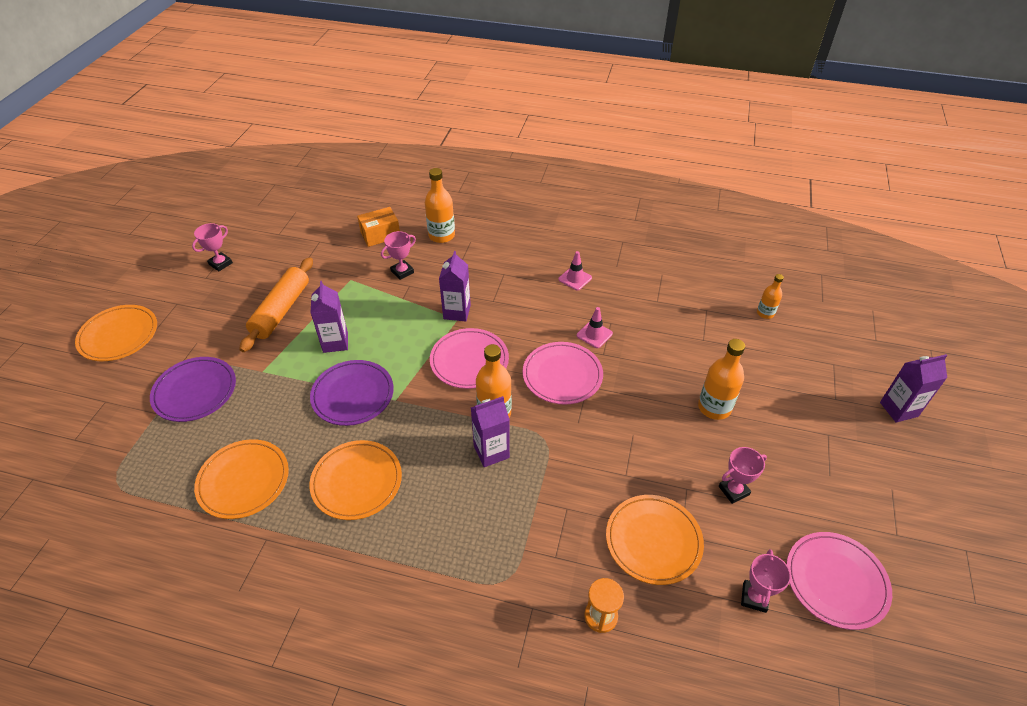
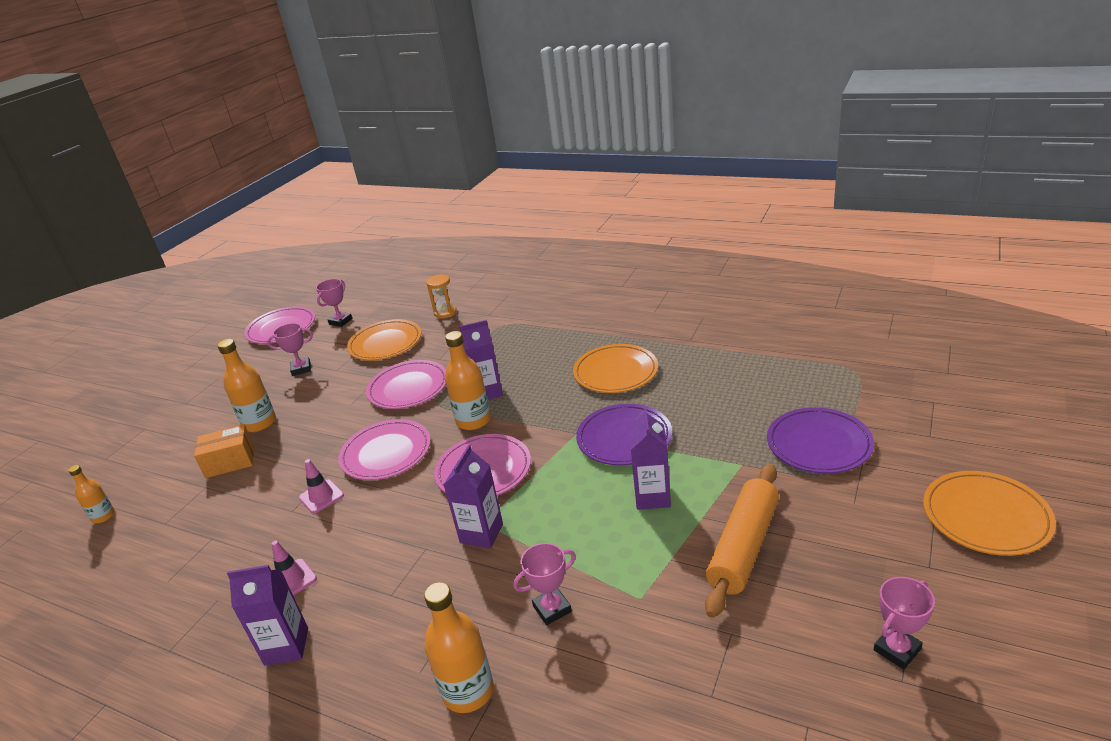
camera: 165 degrees left, 15 degrees down
orange plate [194,439,289,519] -> none
orange box [357,207,400,247] -> orange box moved to [194,425,254,478]
purple carton [880,354,947,423] -> purple carton moved to [227,565,308,666]
none -> pink plate [366,360,446,409]

